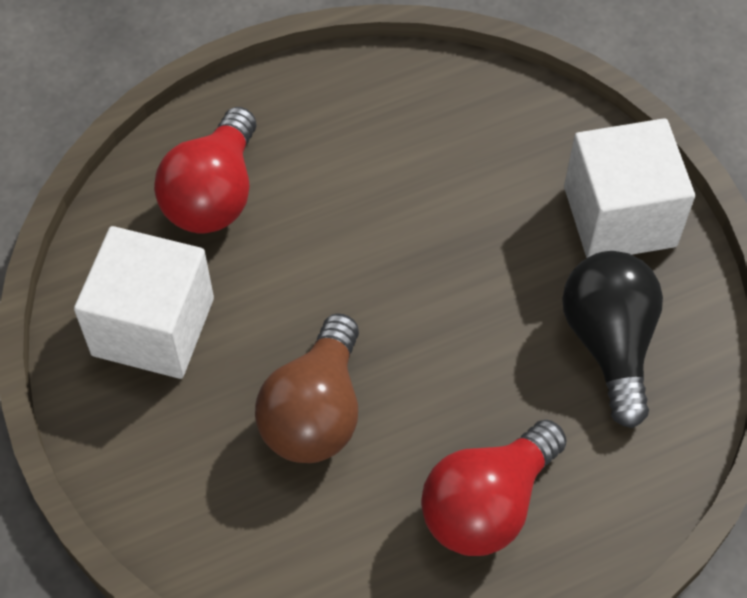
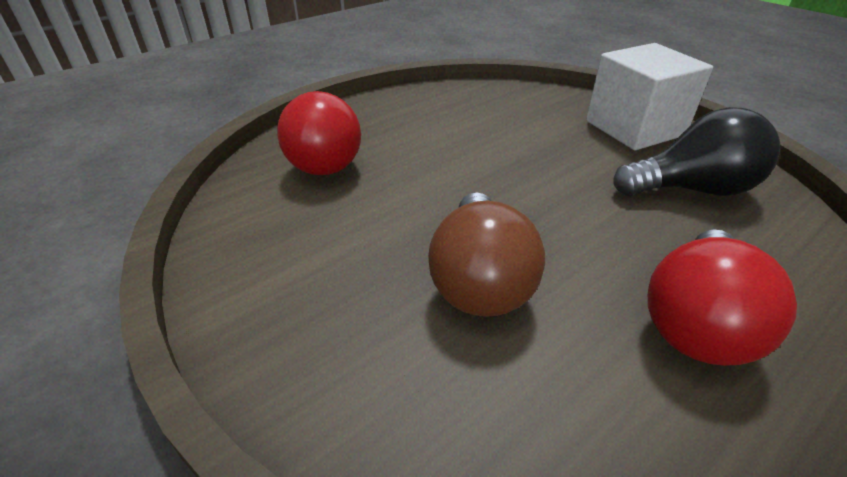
camera: 15 degrees left, 20 degrees down
white cube [74,226,214,379] -> none
black light bulb [562,251,663,428] -> black light bulb turned 105 degrees clockwise [613,107,780,196]

